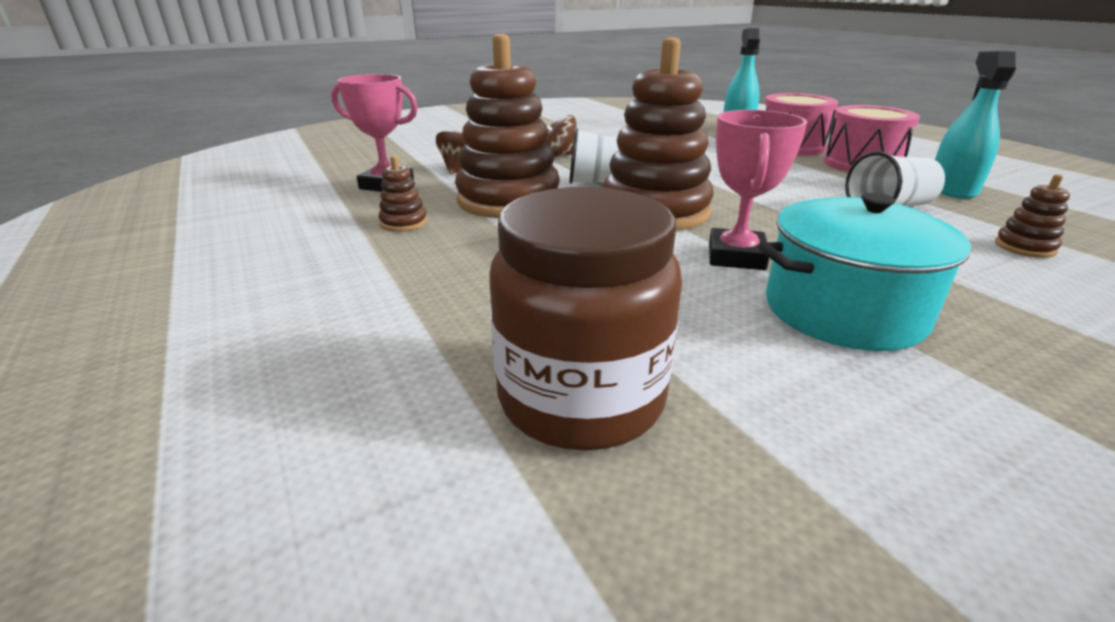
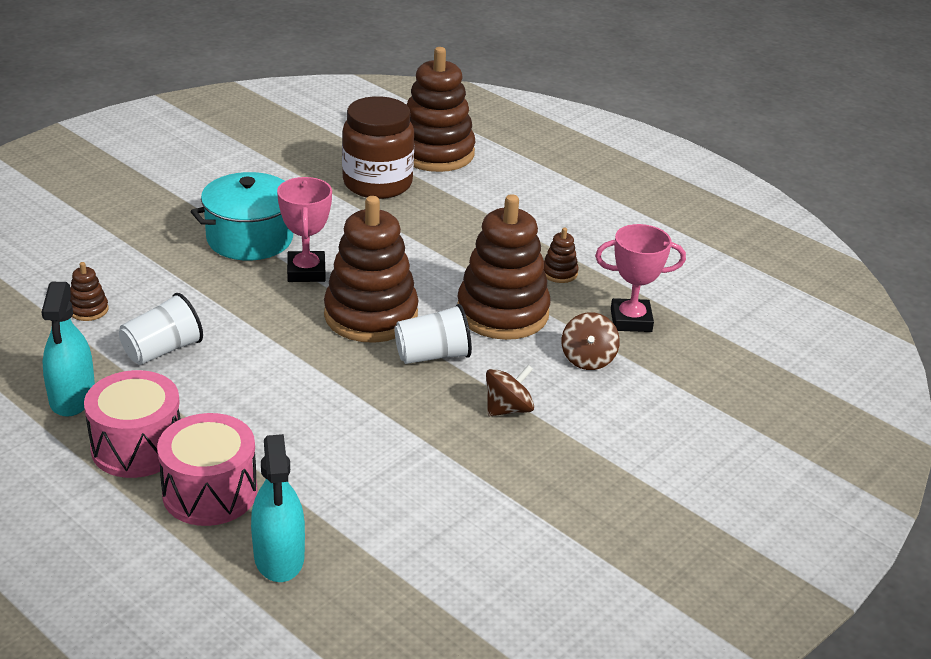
camera: 160 degrees right, 5 degrees up
none -> brown stacking toy [407,47,475,172]

